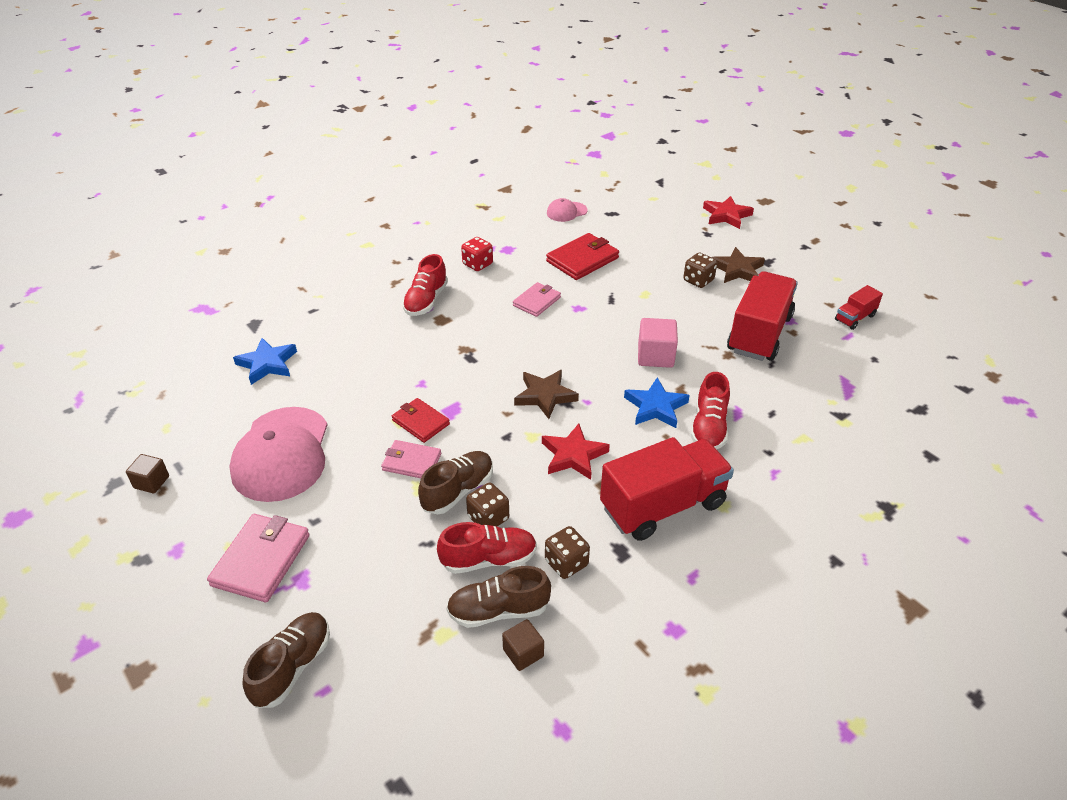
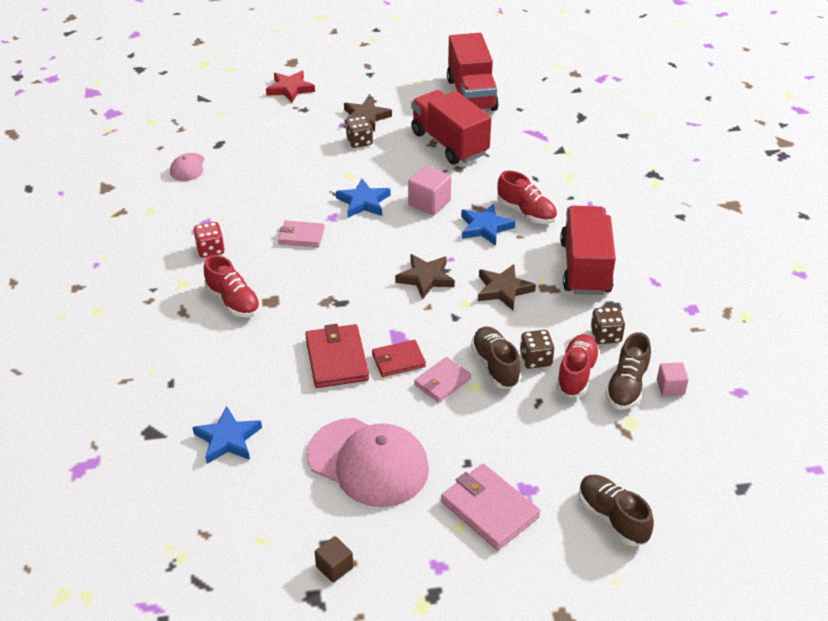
camera: 60 degrees left, 0 degrees up
brown cube [502,619,544,671] -> pink cube [657,362,689,396]
pink wallet [513,282,561,317] -> pink wallet turned 60 degrees counterclockwise [278,220,325,247]
red star [542,424,610,480] -> brown star [478,264,536,310]
red wallet [546,233,619,280] -> red wallet moved to [305,324,369,388]
red truck [835,285,883,330] -> red truck [447,33,499,111], size x2.13
none -> blue star [336,179,390,218]

